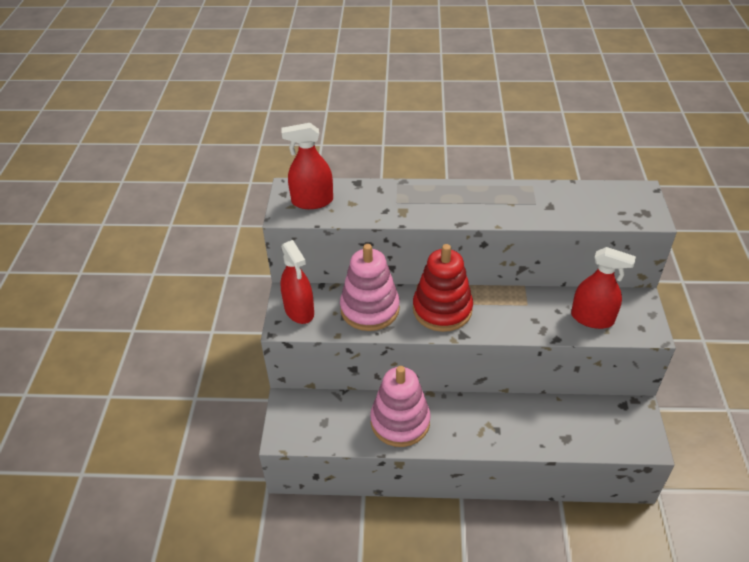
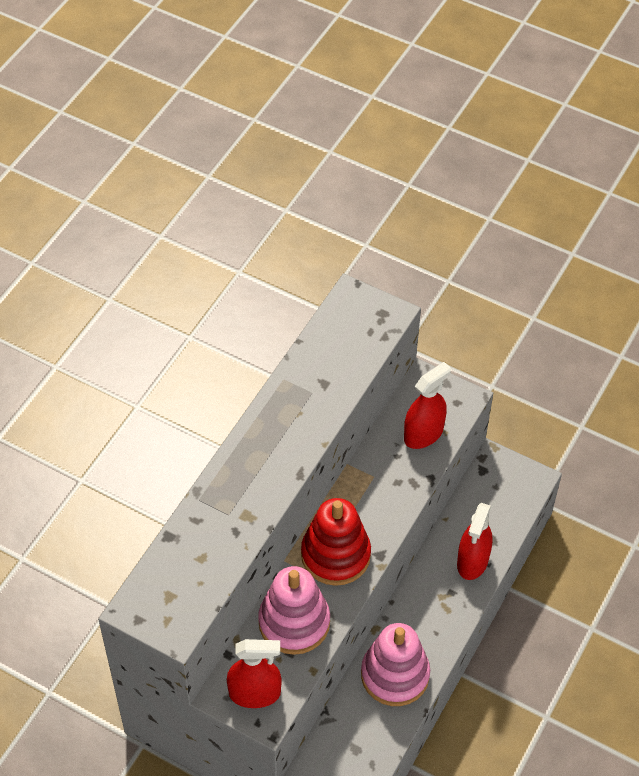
camera: 65 degrees left, 10 degrees up
red spray bottle [281,123,333,209] -> red spray bottle moved to [457,503,493,580]

